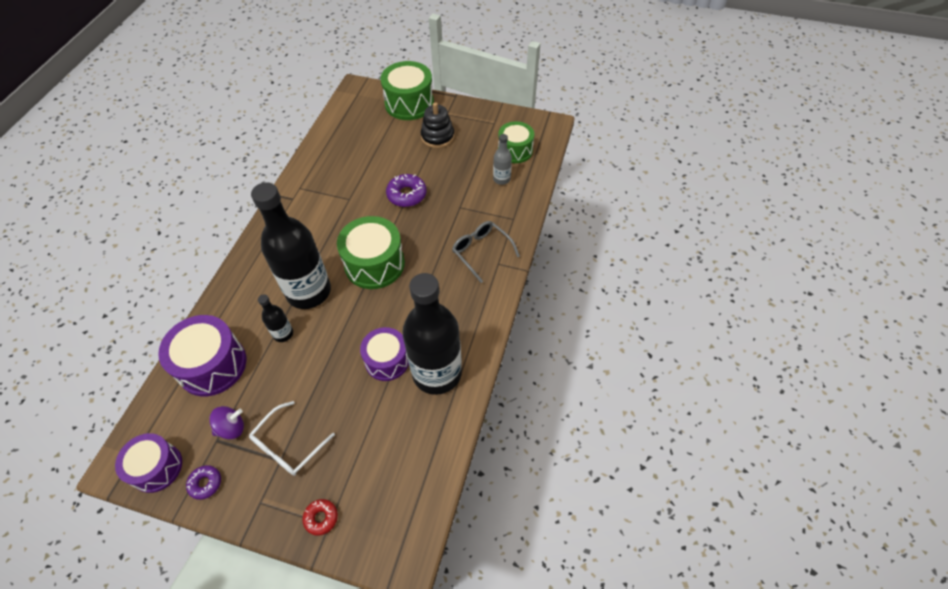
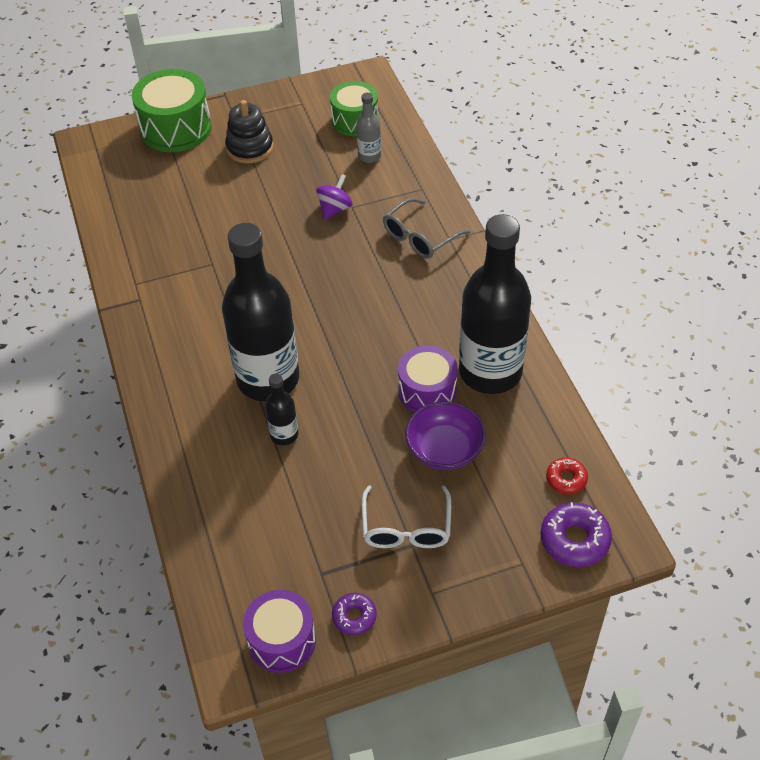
camera: 35 degrees left, 5 degrees down
purple drum [158,315,246,396] -> none
purple spinning top [209,406,244,439] -> purple spinning top moved to [316,174,353,220]
red donut [302,499,338,536] -> red donut moved to [546,458,588,494]
green drum [337,216,405,289] -> none
purple donut [386,174,427,207] -> purple donut moved to [540,502,612,567]
grey glasses [452,221,520,283] -> grey glasses turned 60 degrees counterclockwise [383,198,471,259]
none -> purple bowl [405,401,486,470]

